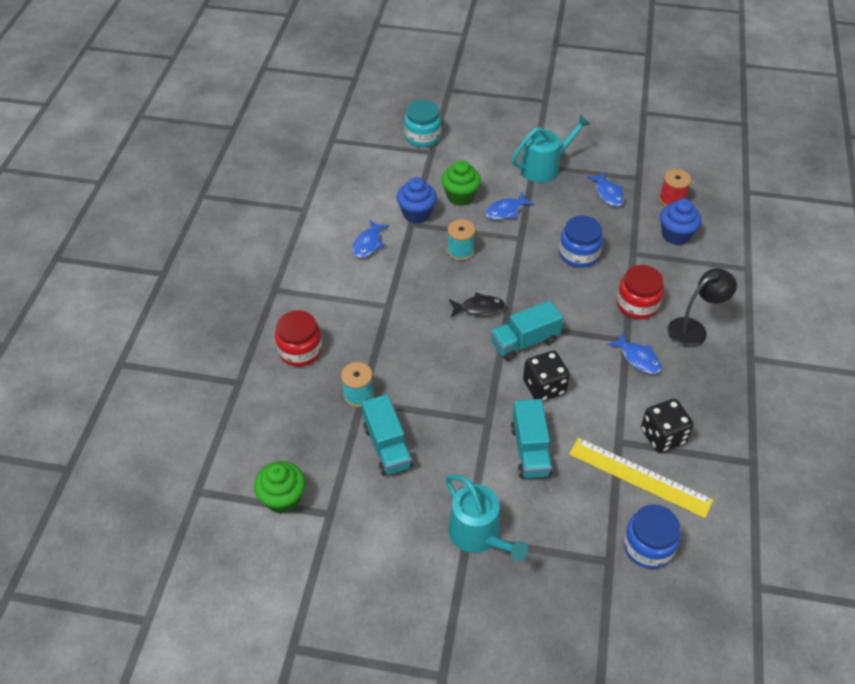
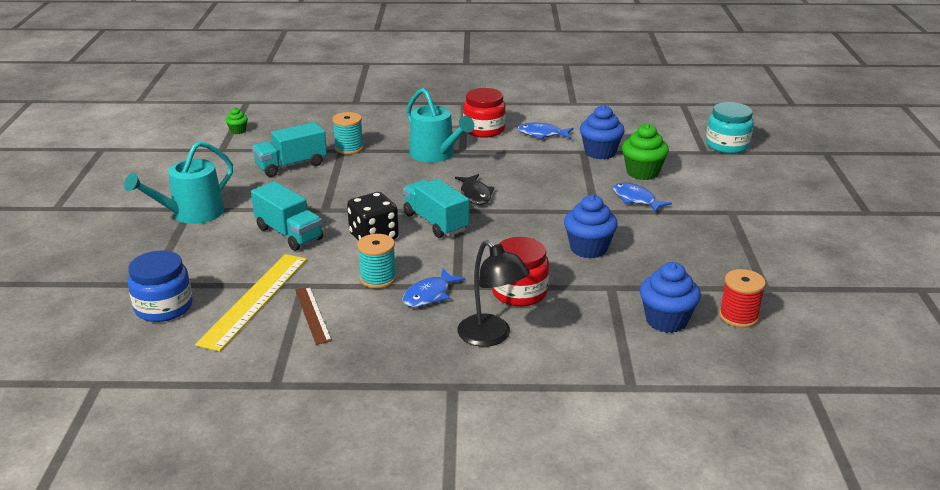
camera: 80 degrees right, 20 degrees down
green cupcake [254,461,305,514] -> green cupcake [225,108,248,134], size x0.52
red jar [275,310,322,366] -> red jar moved to [463,88,506,138]
turquoise spool [447,219,475,261] -> turquoise spool moved to [357,234,396,289]
turquoise truck [511,399,553,478] -> turquoise truck turned 120 degrees counterclockwise [251,181,323,251]
turquoise watering can [512,115,591,183] -> turquoise watering can moved to [406,88,474,163]
blue jar [559,215,603,268] -> blue cupcake [564,195,618,259]
blue fish [587,172,624,207] -> none
black dice [641,399,694,453] -> brown ruler [295,287,332,345]

